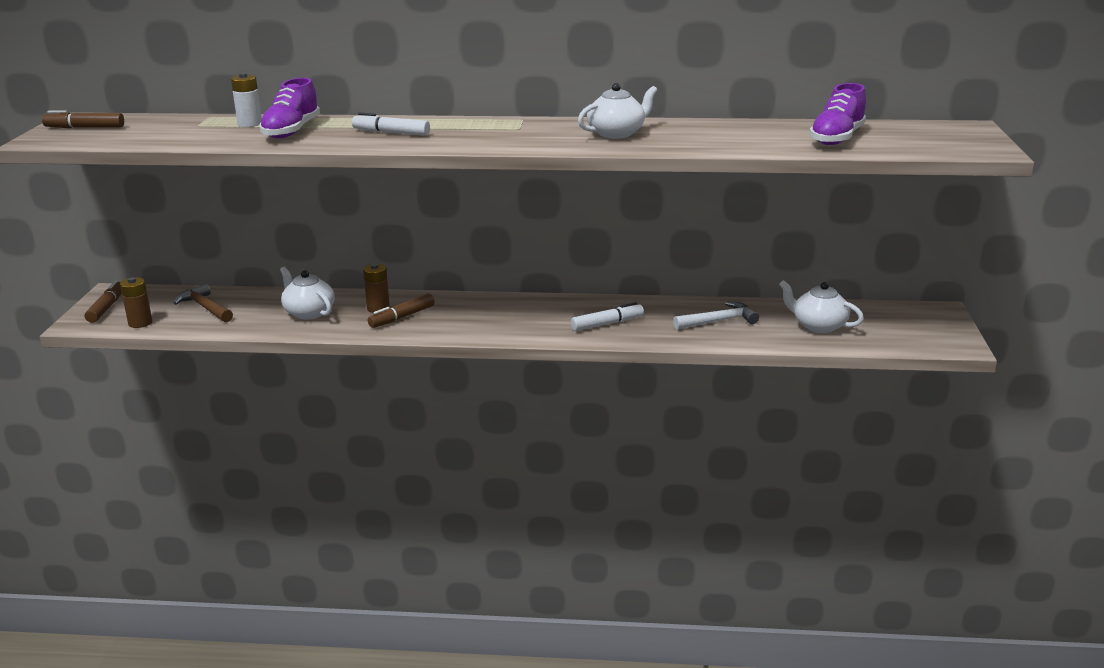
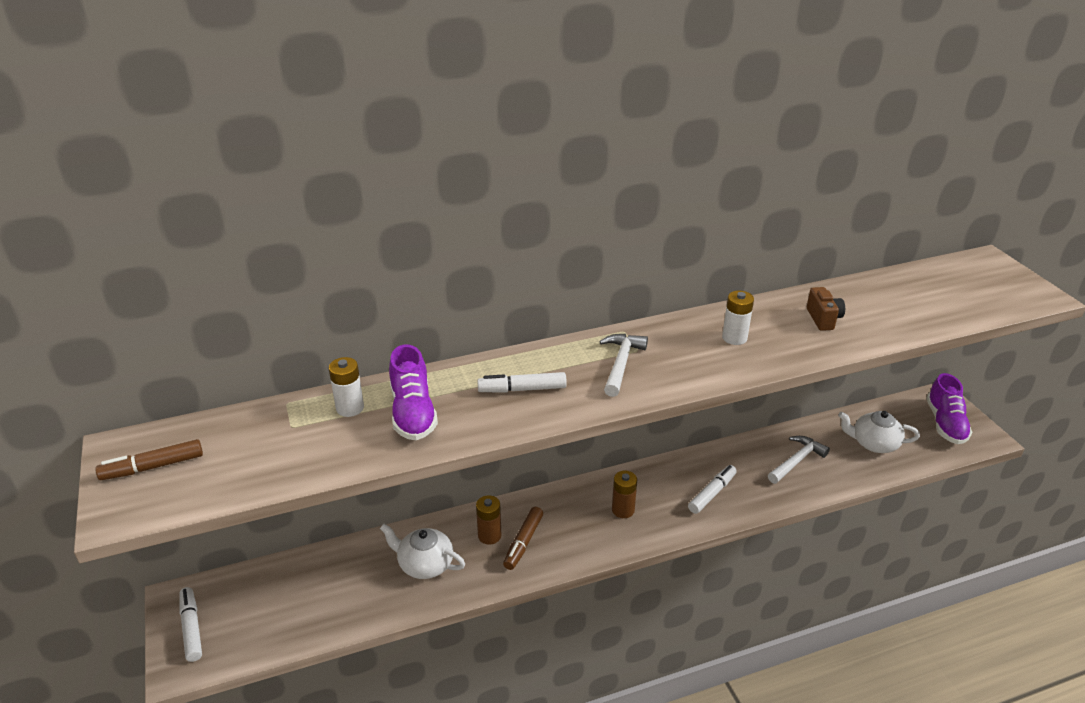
camera: 25 degrees left, 10 degrees up
brown marker [85,280,122,323] -> white marker [179,587,202,662]
brown battery [120,277,152,328] -> brown battery moved to [612,471,637,518]
brown hammer [173,283,233,322] -> none
white teapot [578,83,657,139] -> white battery [722,291,754,345]
purple shoe [809,83,866,145] -> purple shoe moved to [926,373,972,444]
none -> white hammer [599,334,648,397]
none -> brown camera [807,287,845,331]

